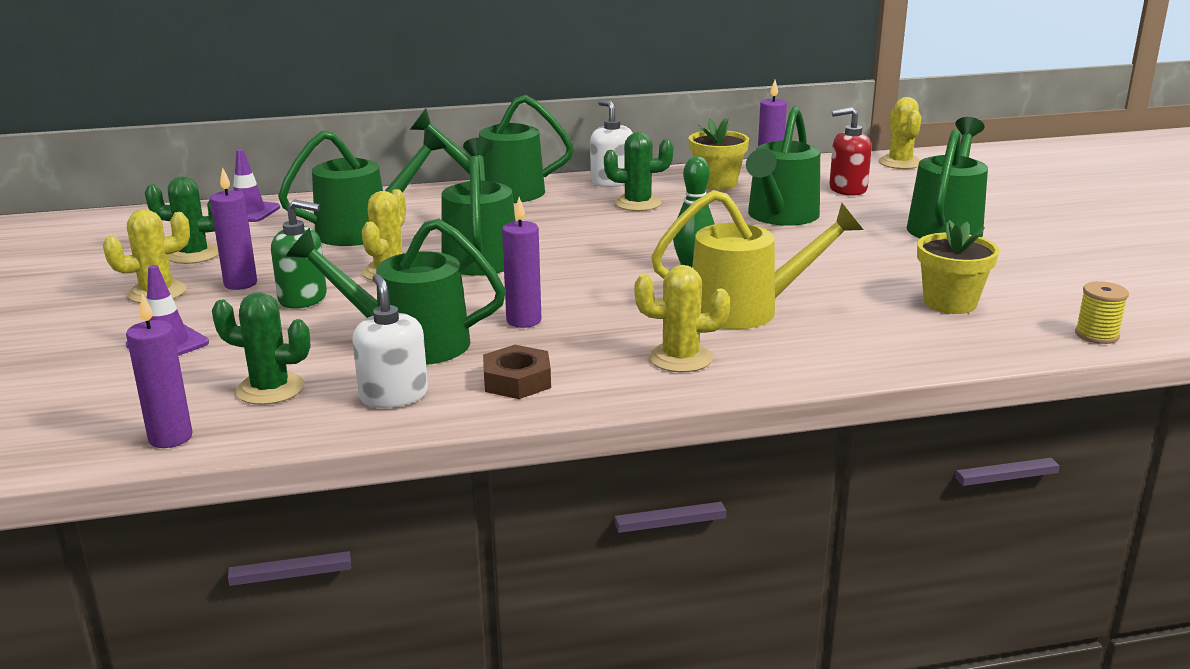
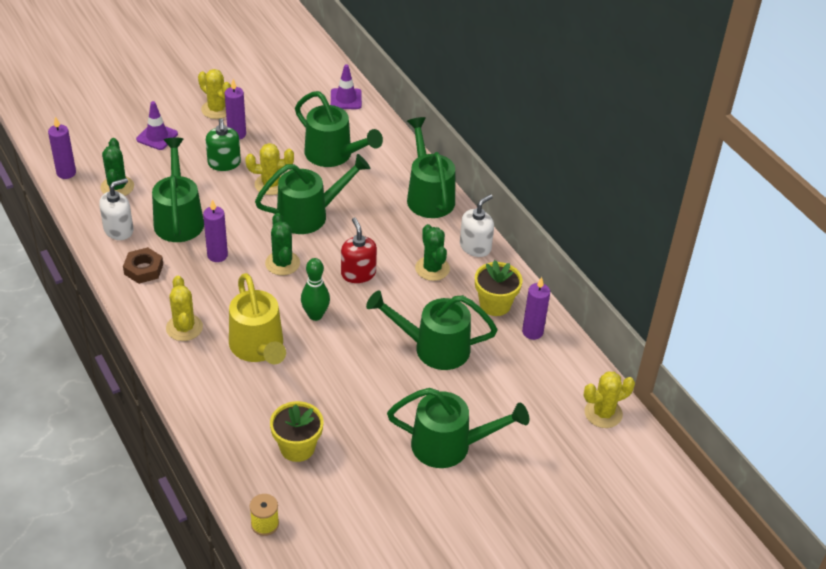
camera: 70 degrees right, 20 degrees up
green cactus [145,176,219,264] -> green cactus moved to [265,213,300,276]
red soap dispenser [829,107,872,196] -> red soap dispenser moved to [341,218,377,283]

